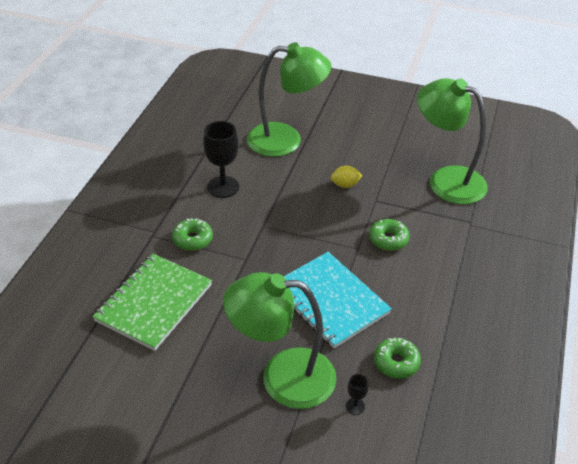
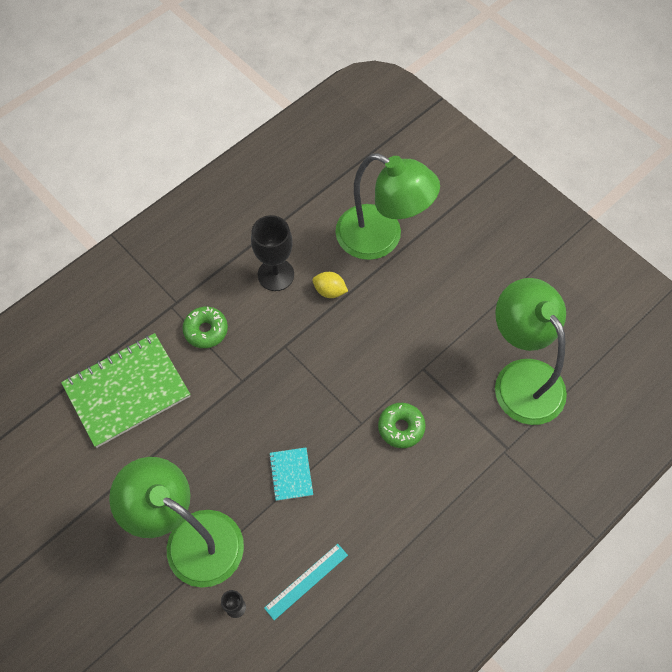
camera: 30 degrees right, 20 degrees up
turquoise notebook [284,252,392,349] -> turquoise notebook [269,447,313,501], size x0.46
yellow lemon [331,166,363,188] -> yellow lemon moved to [312,272,348,298]
green donut [374,338,421,379] -> turquoise ruler [264,544,348,620]

